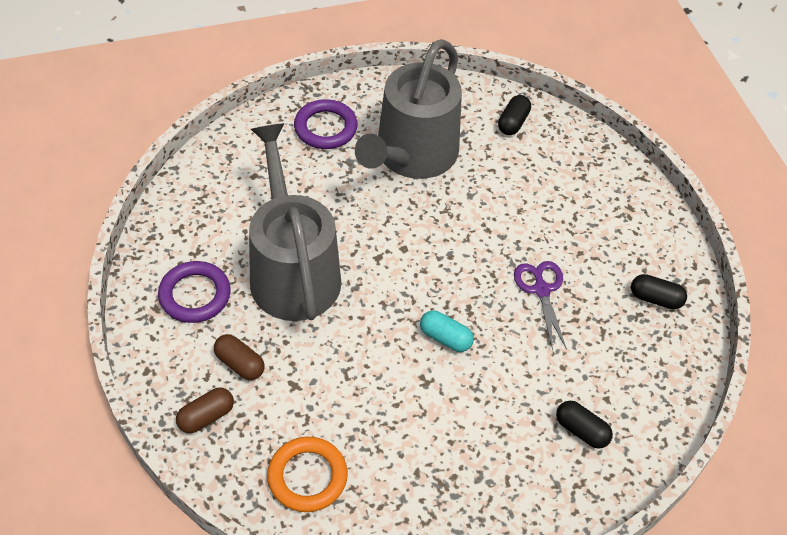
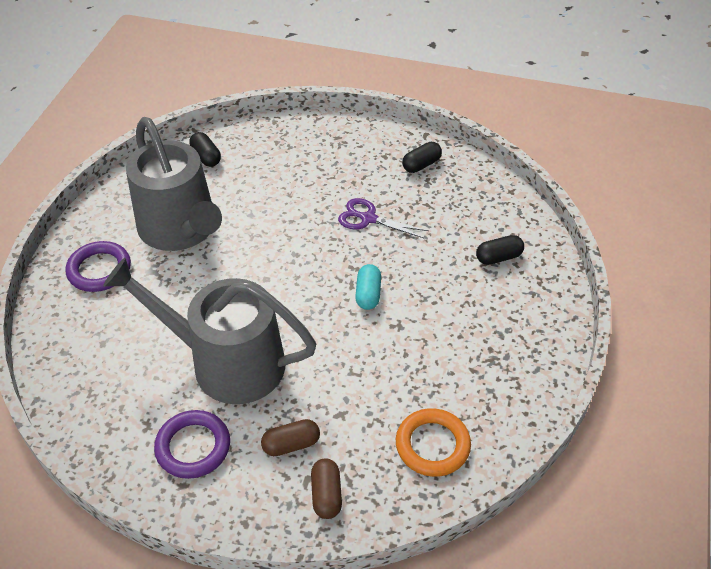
camera: 55 degrees left, 5 degrees down
turquoise capsule [420,310,474,352] -> turquoise capsule turned 60 degrees counterclockwise [355,264,381,310]

